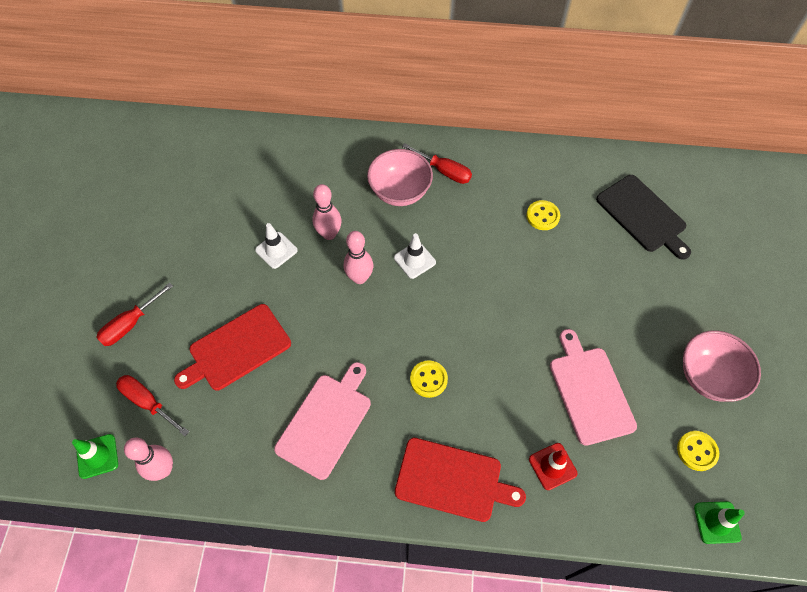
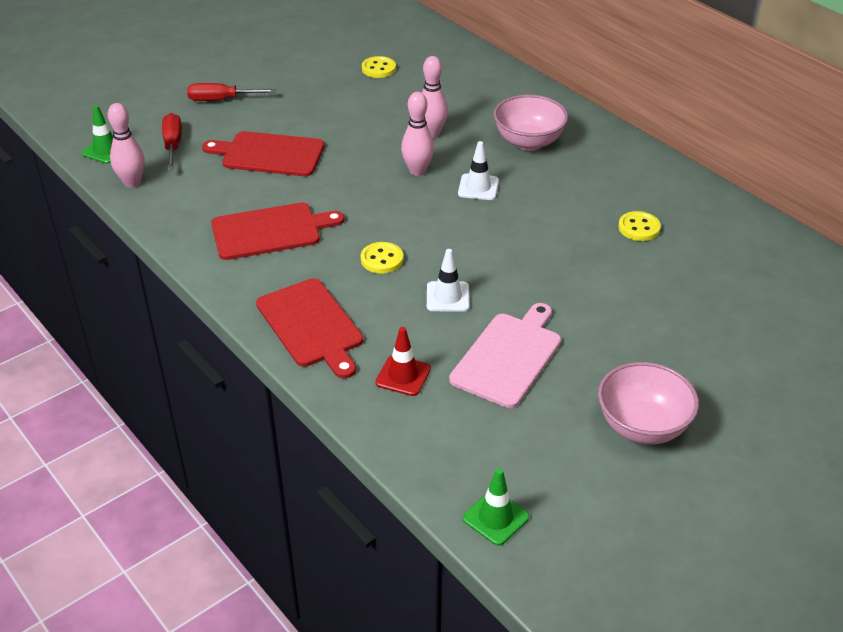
camera: 45 degrees right, 20 degrees down
white traffic cone [255,223,298,269] -> white traffic cone moved to [427,249,469,312]
pink cutting board [274,362,371,480] -> red cutting board [211,202,344,260]
red screwdriver [402,143,472,184] -> none
black cutting board [596,175,691,260] -> none
yellow button [677,431,719,471] -> yellow button moved to [362,56,396,78]

